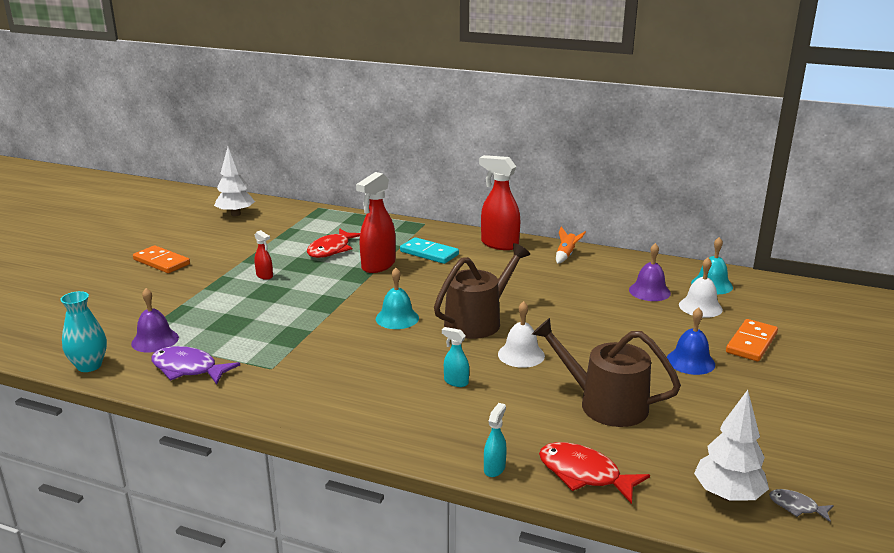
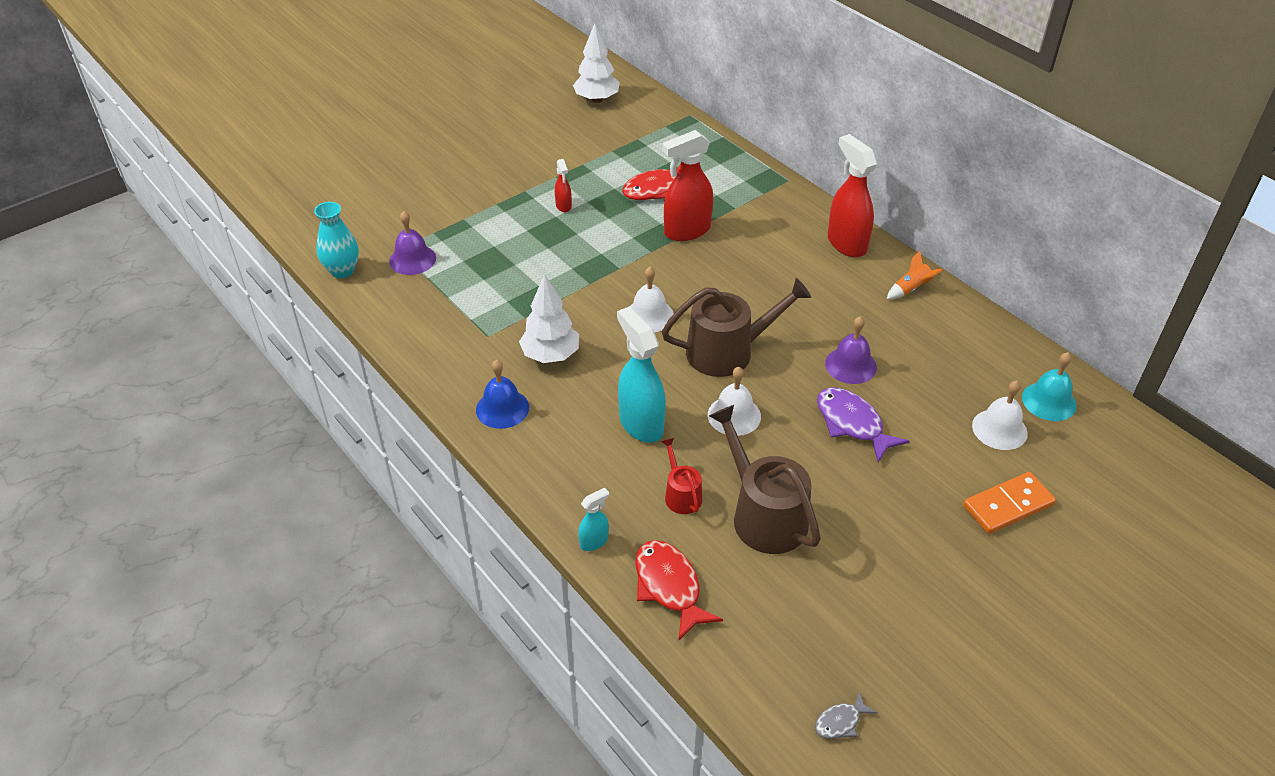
camera: 30 degrees right, 20 degrees up
orange domino [133,245,190,273] -> none
purple fish [151,346,240,384] -> purple fish moved to [817,387,910,462]
turquoise bell [376,268,419,329] -> white bell [630,267,674,332]
turquoise domino [400,237,459,264] -> none
turquoise spray bottle [442,327,469,387] -> turquoise spray bottle [617,306,666,443], size x2.05
purple bell [629,243,671,301] -> purple bell moved to [825,316,877,384]
blue bell [667,307,715,375] -> blue bell moved to [476,360,529,429]
white tree [694,390,769,501] -> white tree moved to [519,274,579,363]
grey fish [769,489,834,522] -> grey fish turned 90 degrees counterclockwise [815,692,877,739]
none -> red watering can [661,438,702,514]

